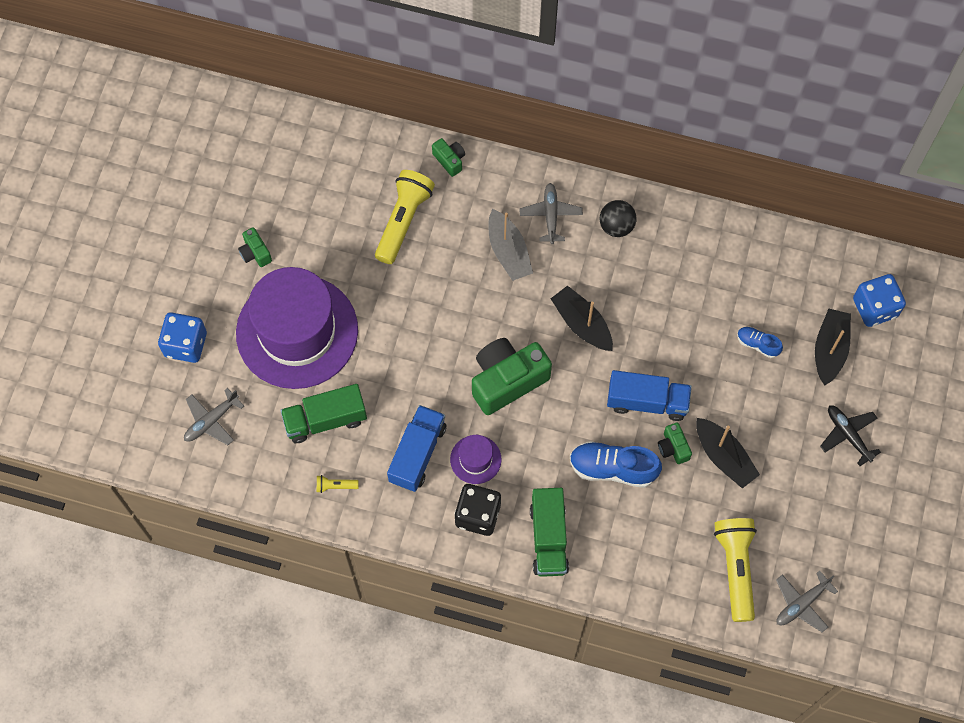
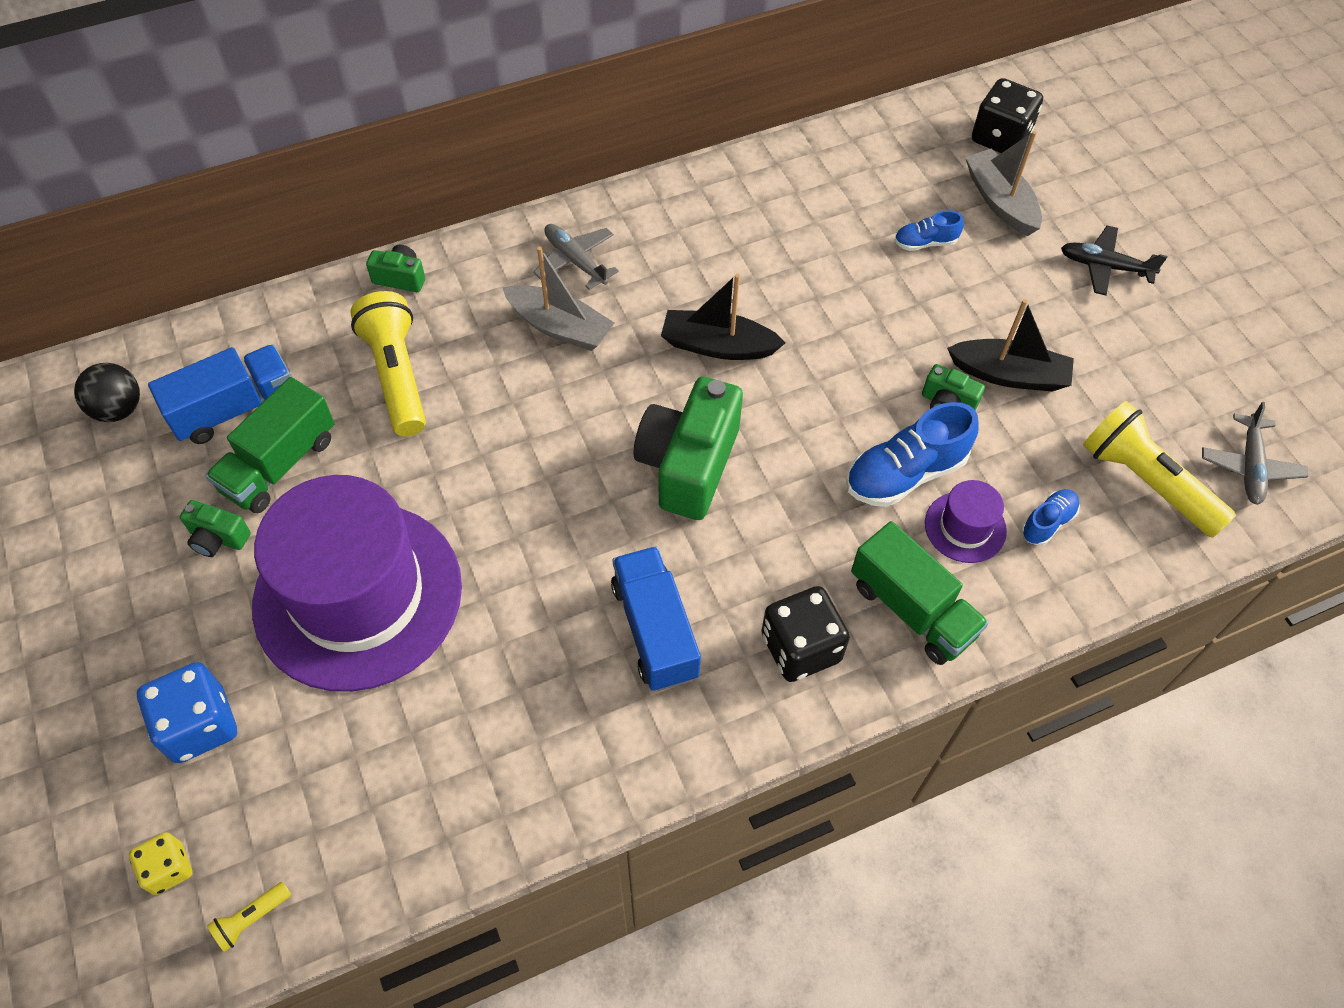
camera: 40 degrees left, 10 degrees down
grey plane [184,388,244,445] -> none
green truck [280,384,367,443] -> green truck moved to [205,377,335,513]
yellow flashlight [317,475,359,493] -> yellow flashlight moved to [207,882,291,952]
purple hat [450,435,501,484] -> purple hat moved to [925,480,1007,563]
black ball [599,200,637,237] -> black ball moved to [74,363,140,422]
blue truck [607,370,692,421] -> blue truck moved to [148,344,291,444]
black boat [815,308,851,386] -> grey boat [965,131,1042,236]
blue dice [853,274,906,327] -> black dice [972,78,1043,153]
none -> yellow dice [129,832,192,895]
none -> blue shoe [1021,489,1080,546]

